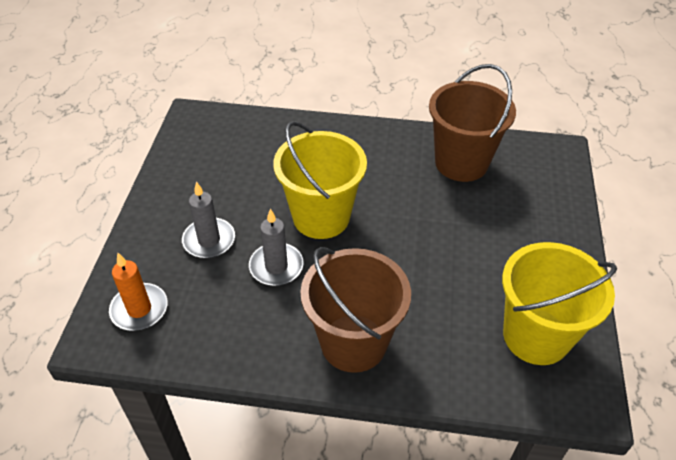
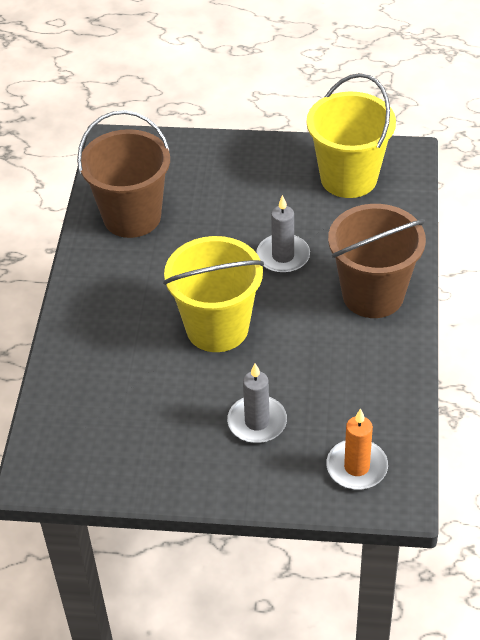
camera: 90 degrees left, 0 degrees up
grey candle [249,208,304,286] -> grey candle moved to [256,195,310,273]

